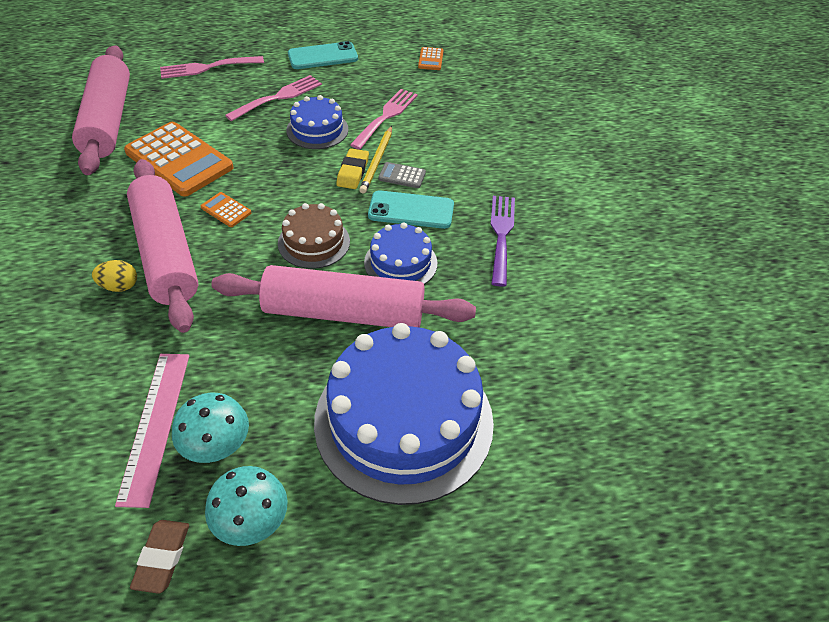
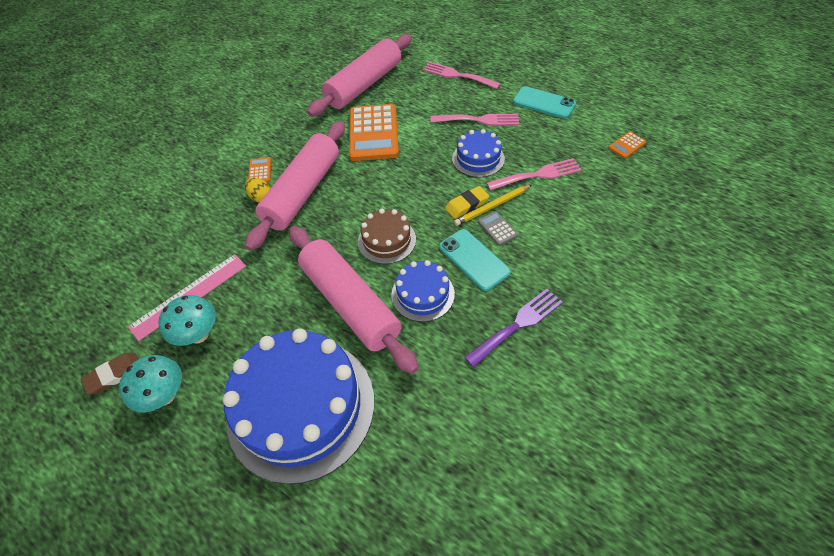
camera: 50 degrees right, 5 degrees up
orange calculator [201,192,251,227] -> orange calculator moved to [248,157,271,182]

